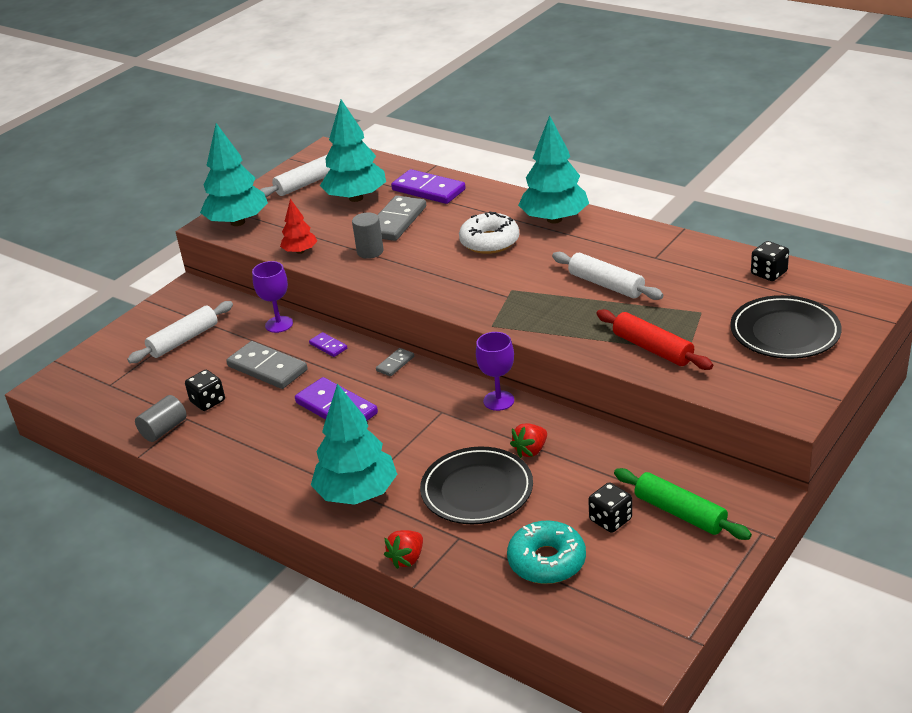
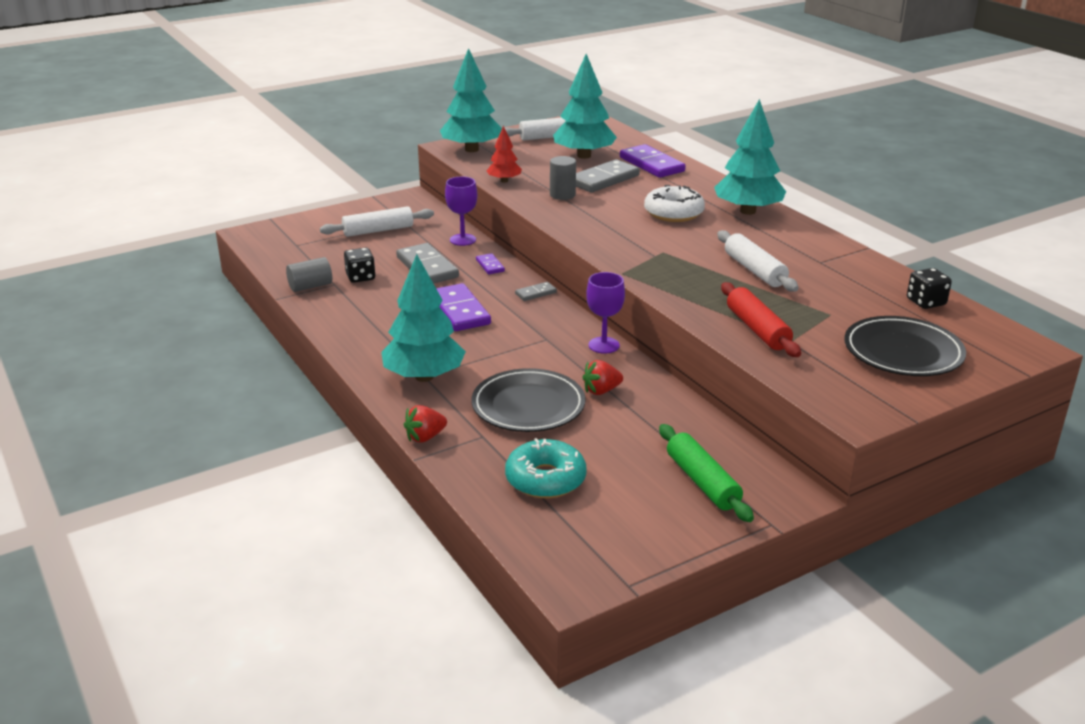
camera: 20 degrees right, 5 degrees down
black dice [588,483,632,533] -> none

